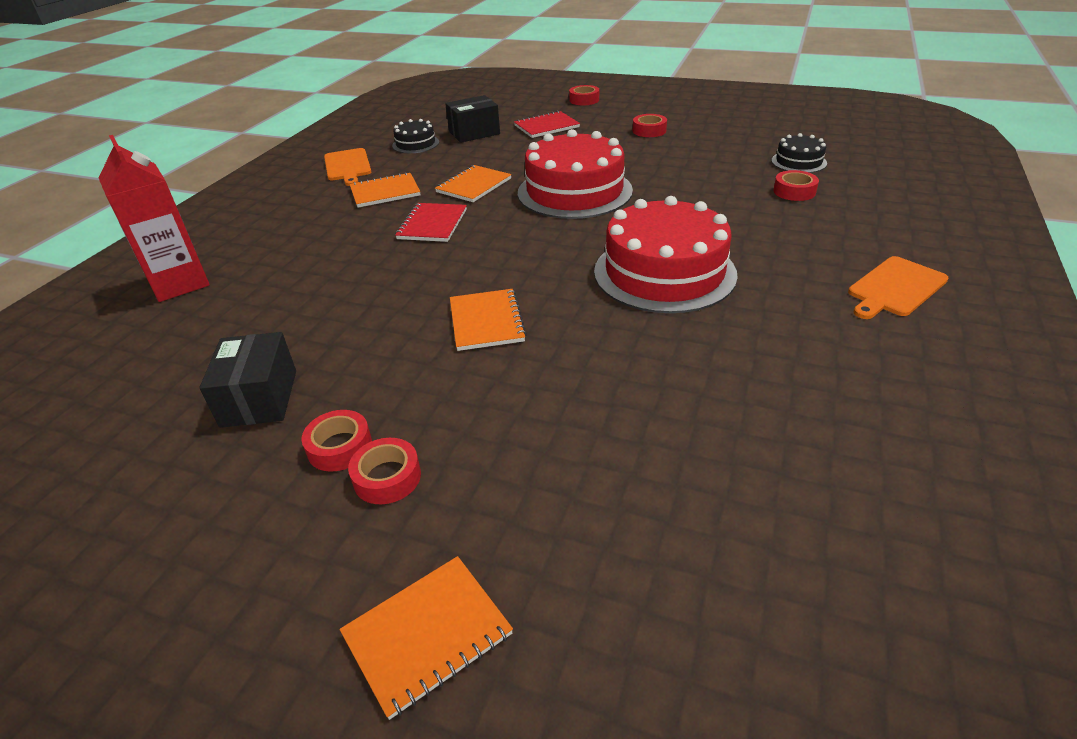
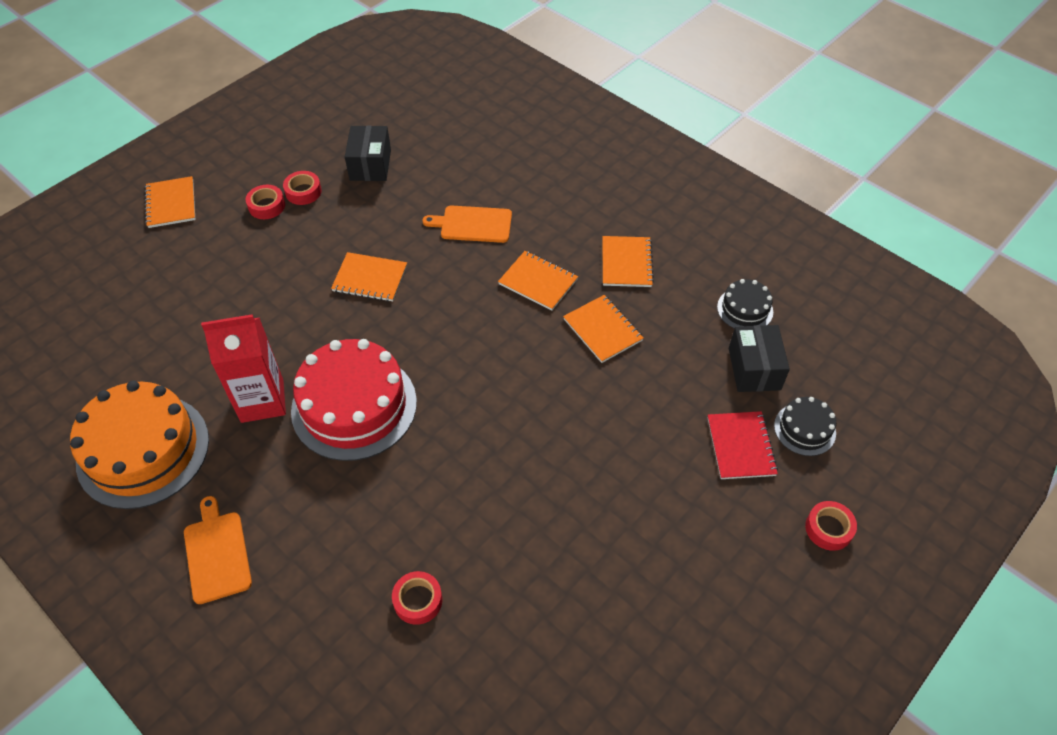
camera: 110 degrees right, 15 degrees up
red carton [99,135,210,302] -> red carton moved to [201,314,286,423]
black box [199,332,296,428] -> black box turned 75 degrees clockwise [345,126,391,181]
orange cutting board [324,148,371,186] -> orange cutting board moved to [423,205,512,243]
red notebook [395,203,467,242] -> orange notebook [498,251,578,311]
red cake [518,129,633,219] -> none
red tape [633,114,667,137] -> none
black cake [771,133,827,173] -> black cake moved to [774,397,836,456]
none -> orange cake [70,381,209,509]

